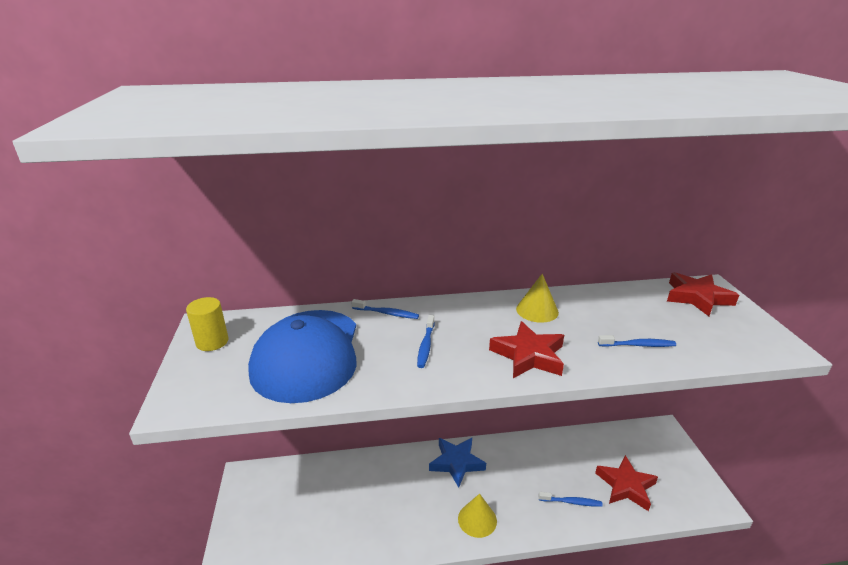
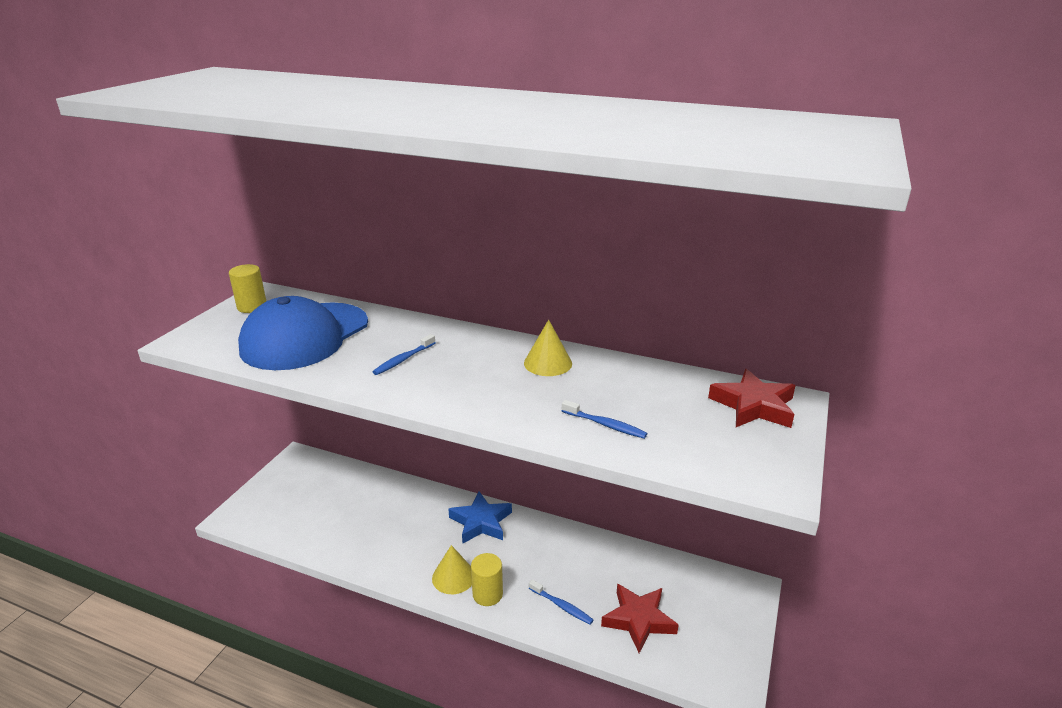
camera: 30 degrees right, 0 degrees up
blue toothbrush [351,299,419,319] -> none
red star [489,321,564,378] -> none
none -> yellow cylinder [471,553,503,606]

